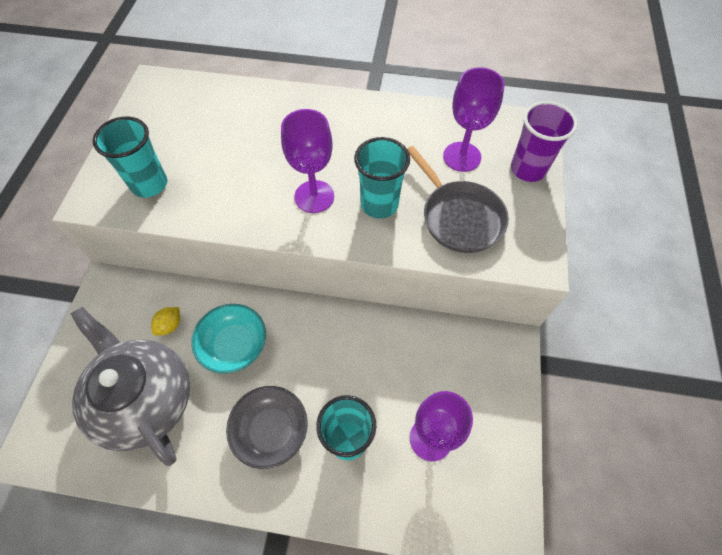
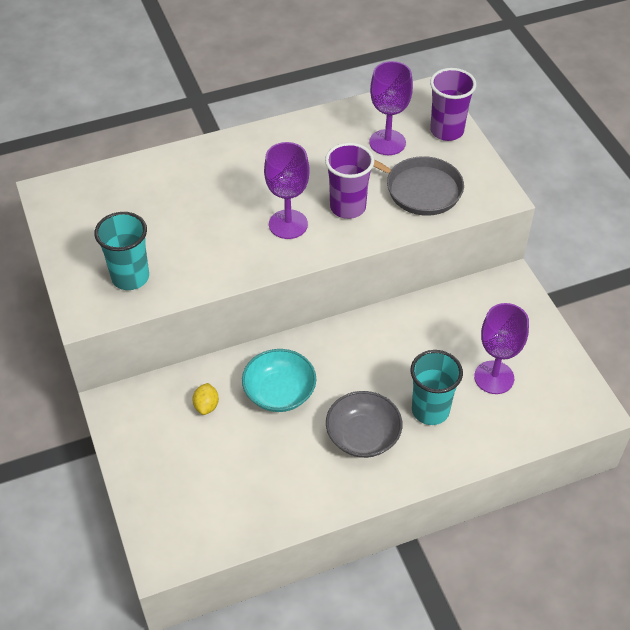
camera: 30 degrees left, 10 degrees down
grey teapot [71,307,190,466] -> none
turquoise cup [354,137,410,219] -> purple cup [325,143,374,219]

